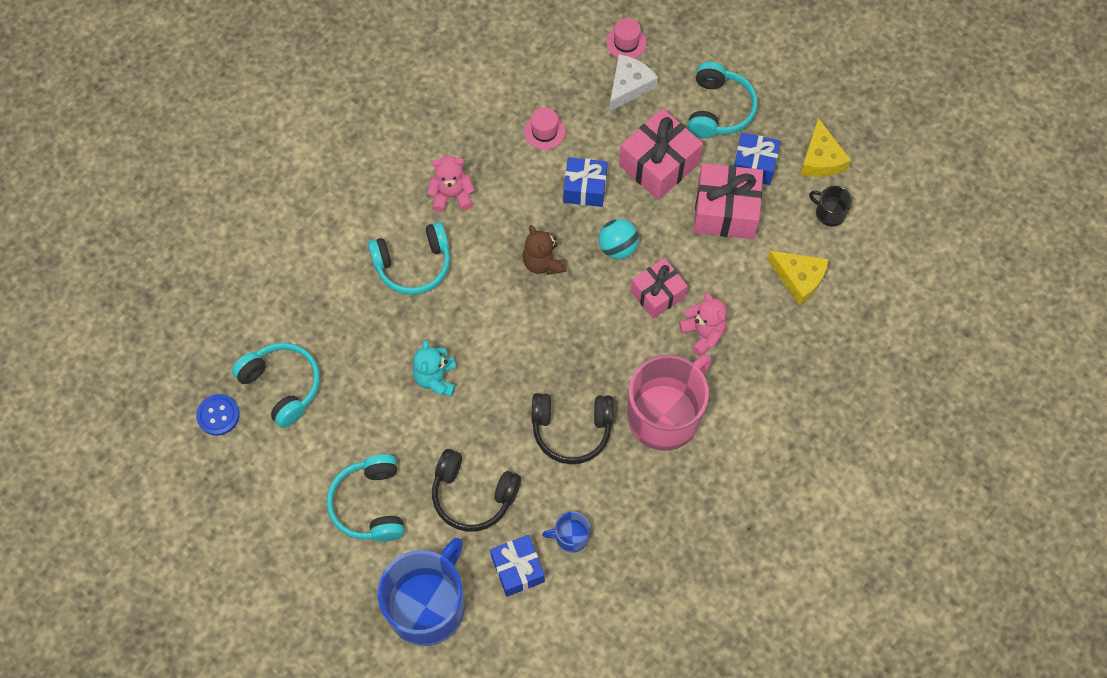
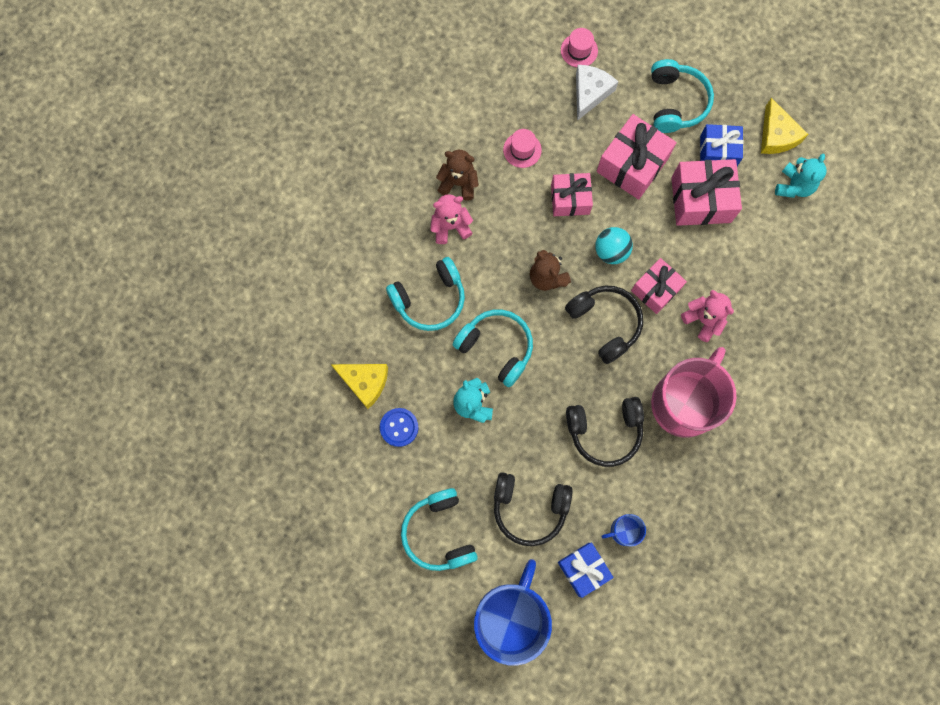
camera: 10 degrees left, 10 degrees up
blue button [196,394,240,436] -> blue button moved to [380,408,418,447]
turquoise headphones [232,343,320,428] -> turquoise headphones moved to [453,310,533,387]
blue gift [563,157,608,207] -> pink gift [551,173,593,216]
yellow cheese [767,251,829,305] -> yellow cheese moved to [331,364,388,409]
black mug [809,186,852,227] -> turquoise teddy bear [775,154,827,198]
none -> brown teddy bear [436,150,479,201]
none -> black headphones [565,286,643,364]

